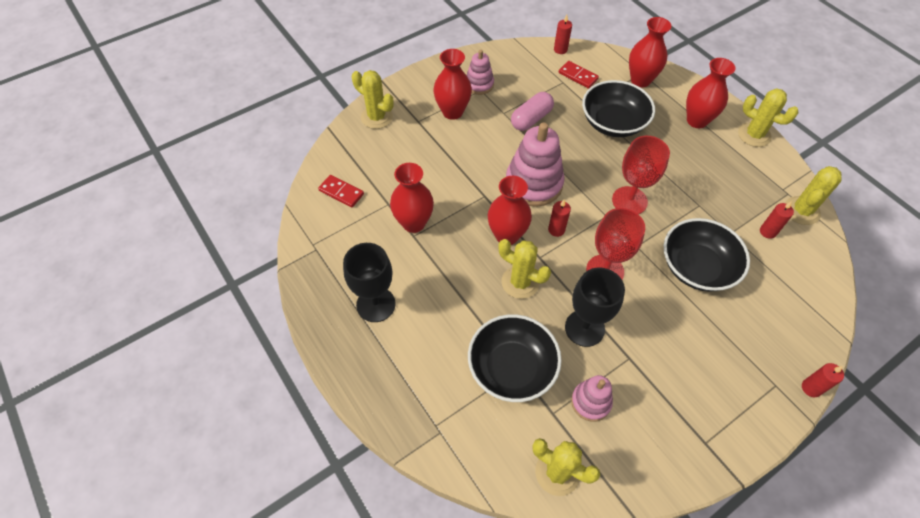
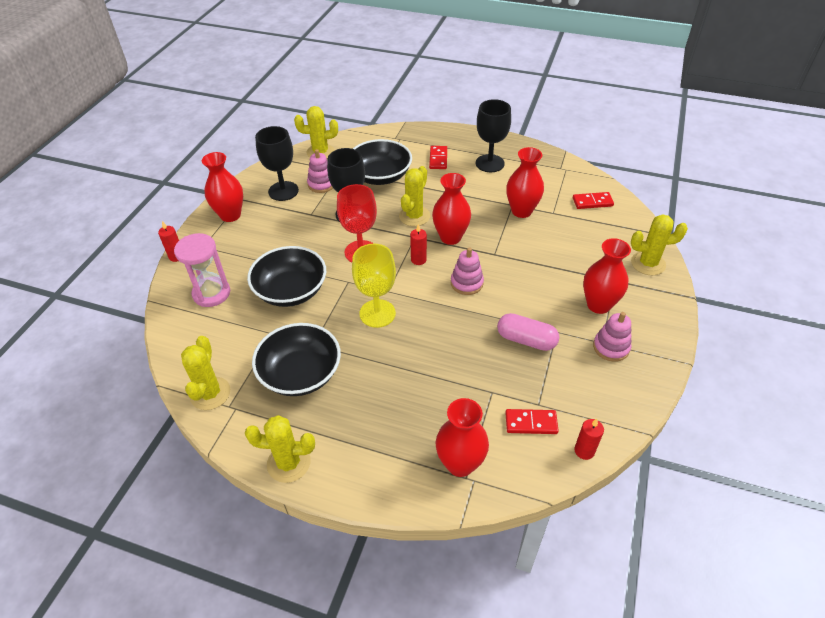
camera: 145 degrees right, 10 degrees down
yellow cactus [498,239,551,299] -> yellow cactus turned 60 degrees counterclockwise [399,166,430,226]
pink stacking toy [506,122,565,207] -> pink stacking toy [451,247,484,295], size x0.56
pink capsule [511,92,554,131] -> pink capsule turned 75 degrees counterclockwise [497,313,559,351]
black bowl [582,80,655,137] -> black bowl moved to [252,323,341,396]
red goblet [612,136,670,214] -> yellow goblet [352,244,396,328]
red vase [686,58,736,128] -> red vase moved to [202,152,243,222]
red candle [760,201,794,239] -> none
none -> pink hourglass [174,233,230,307]
none -> black goblet [255,126,299,201]
none -> red domino [429,146,447,169]

